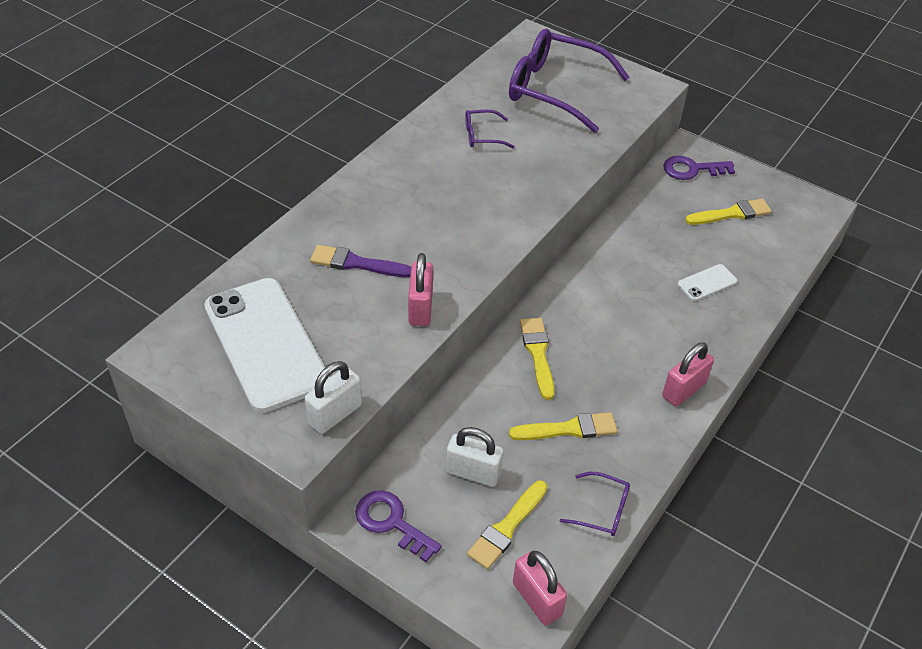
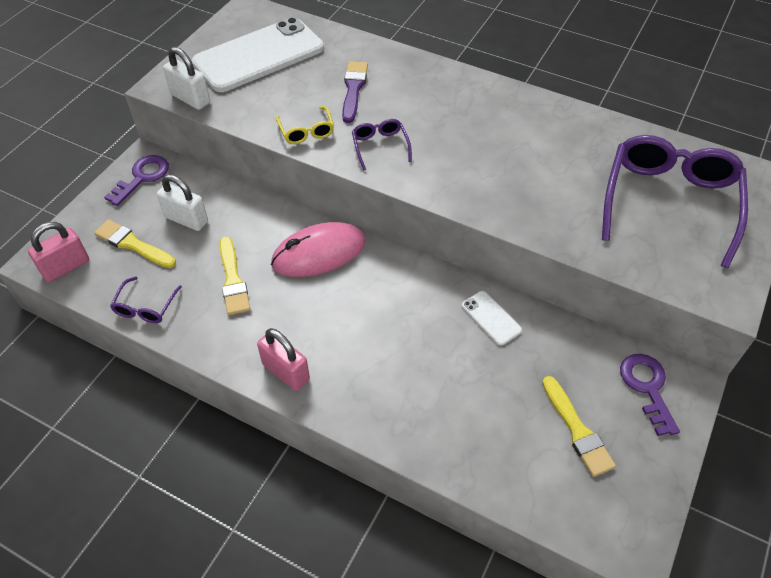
camera: 85 degrees right, 5 degrees up
pink padlock [408,253,433,326] -> yellow glasses [276,106,334,144]
white padlock [446,427,504,487] -> white padlock turned 75 degrees counterclockwise [157,174,208,231]
purple glasses [465,110,515,148] -> purple glasses moved to [352,119,412,171]
yellow brush [520,318,555,400] -> pink mouse [271,222,366,277]
white phone [677,264,737,301] -> white phone moved to [461,291,522,346]

